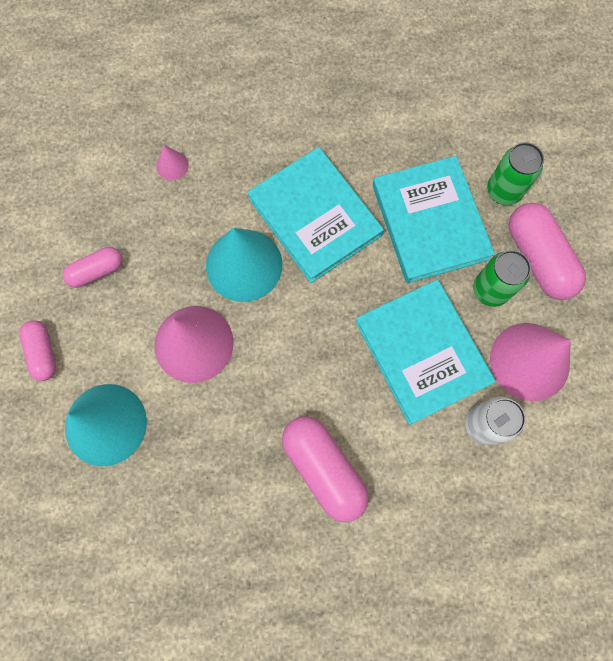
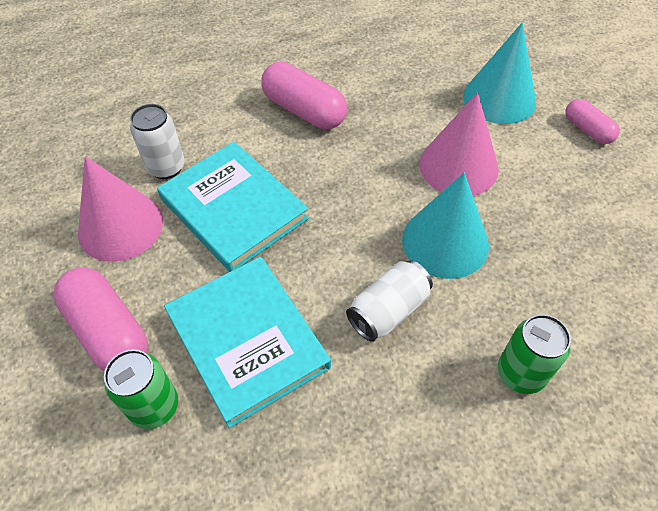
camera: 165 degrees right, 20 degrees down
pink capsule [63,247,123,288] -> none
pink cone [156,145,189,180] -> none
turquoise book [247,147,384,283] -> white can [346,260,433,342]
green can [473,250,531,307] -> green can moved to [498,314,571,394]

